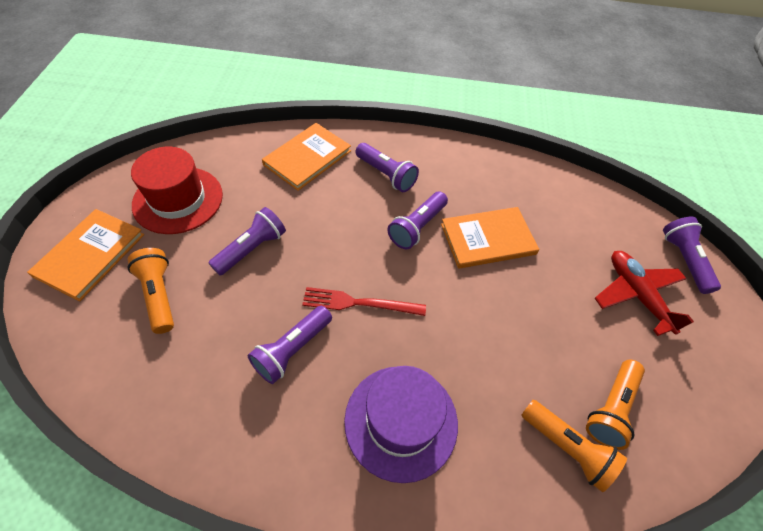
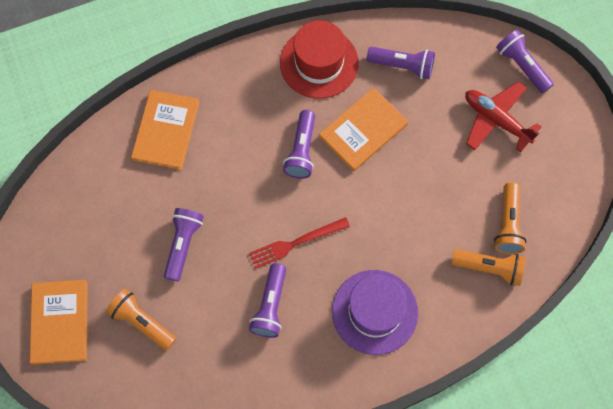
camera: 25 degrees left, 15 degrees up
red hat [131,147,223,234] -> red hat moved to [280,21,359,99]
purple flashlight [355,143,419,192] -> purple flashlight moved to [367,47,435,79]

